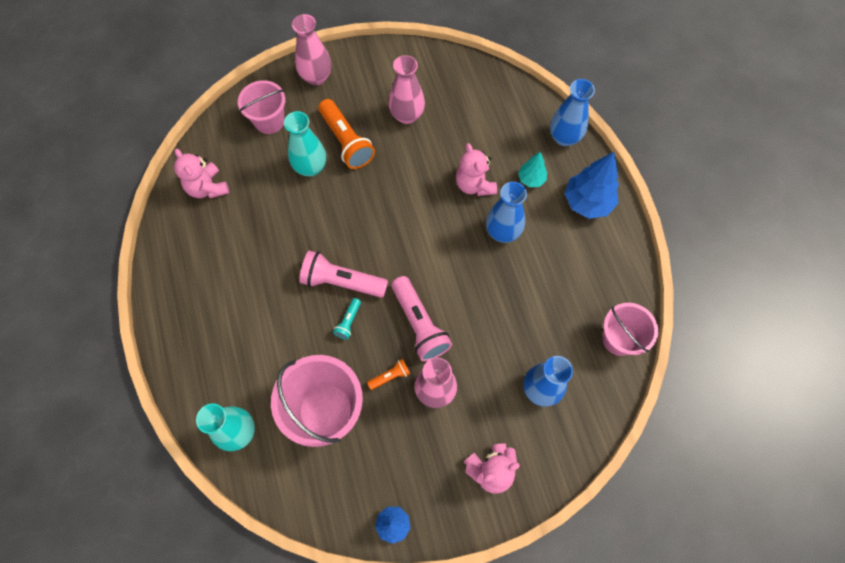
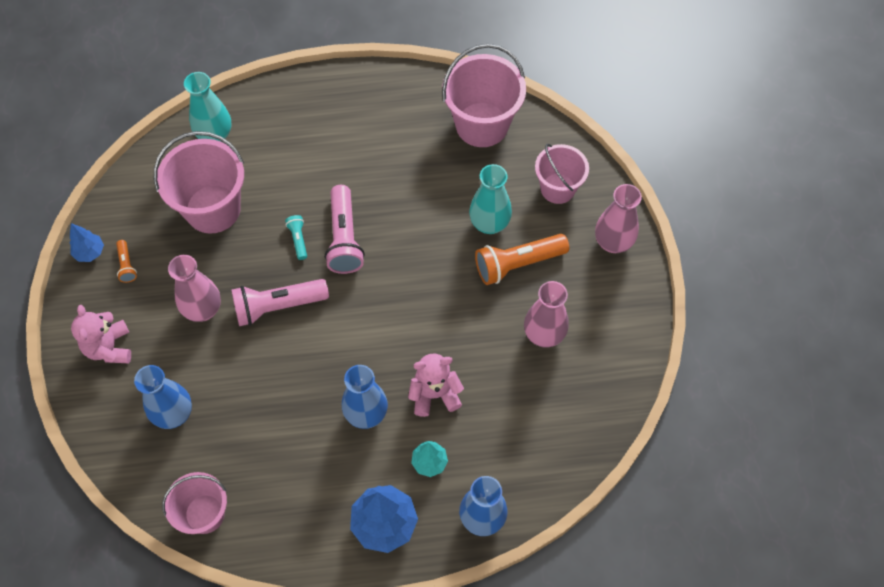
camera: 100 degrees right, 5 degrees down
pink teddy bear [174,149,229,199] -> pink bucket [442,44,526,147]
pink flashlight [299,251,388,298] -> pink flashlight turned 150 degrees clockwise [325,185,365,274]
turquoise flashlight [333,298,361,340] -> turquoise flashlight turned 45 degrees clockwise [285,215,307,260]
orange flashlight [367,359,410,390] -> orange flashlight moved to [116,240,137,283]

